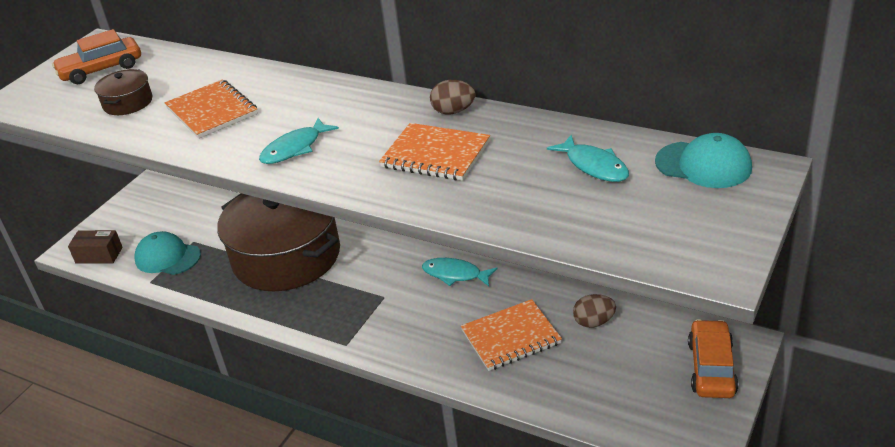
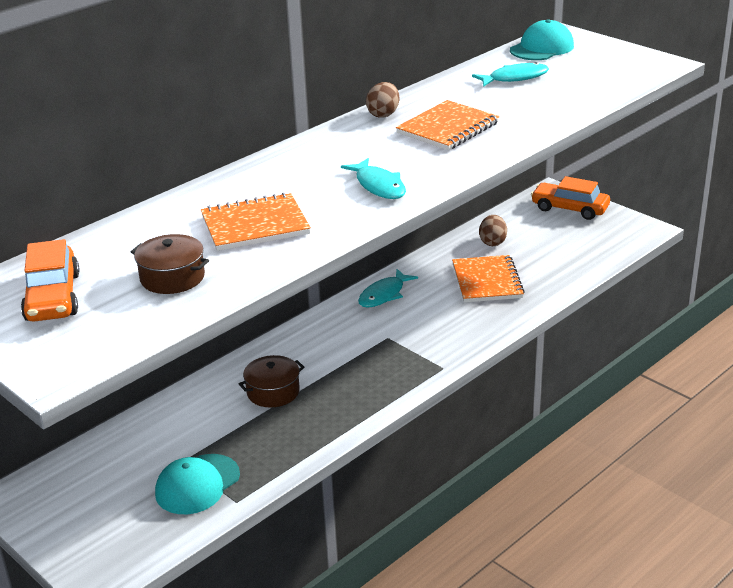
camera: 75 degrees left, 5 degrees down
brown box [68,230,123,263] -> none
brown pot [217,193,340,291] -> brown pot [239,355,304,407], size x0.41

